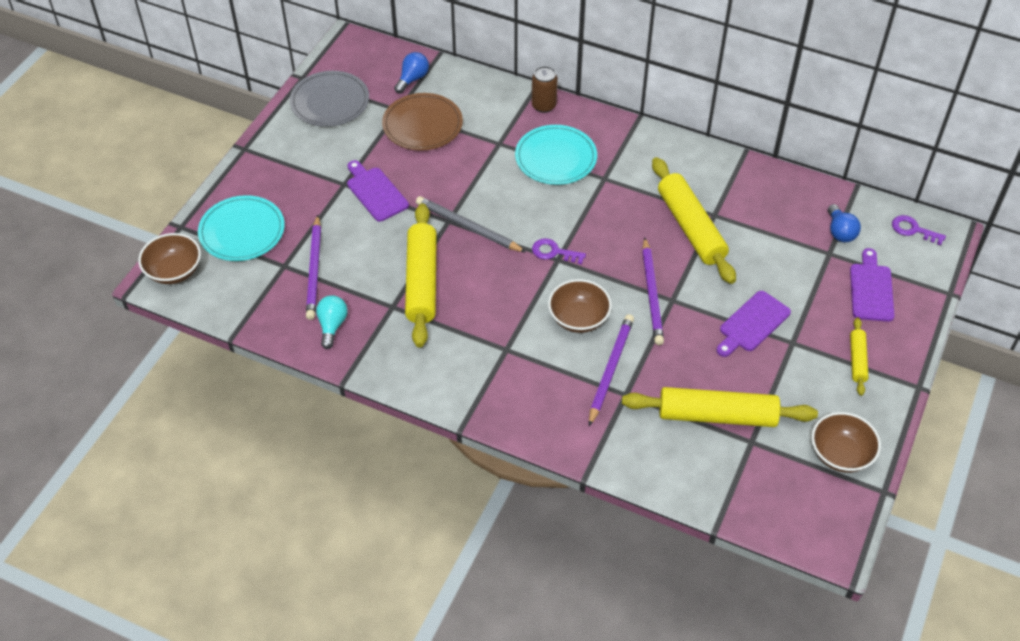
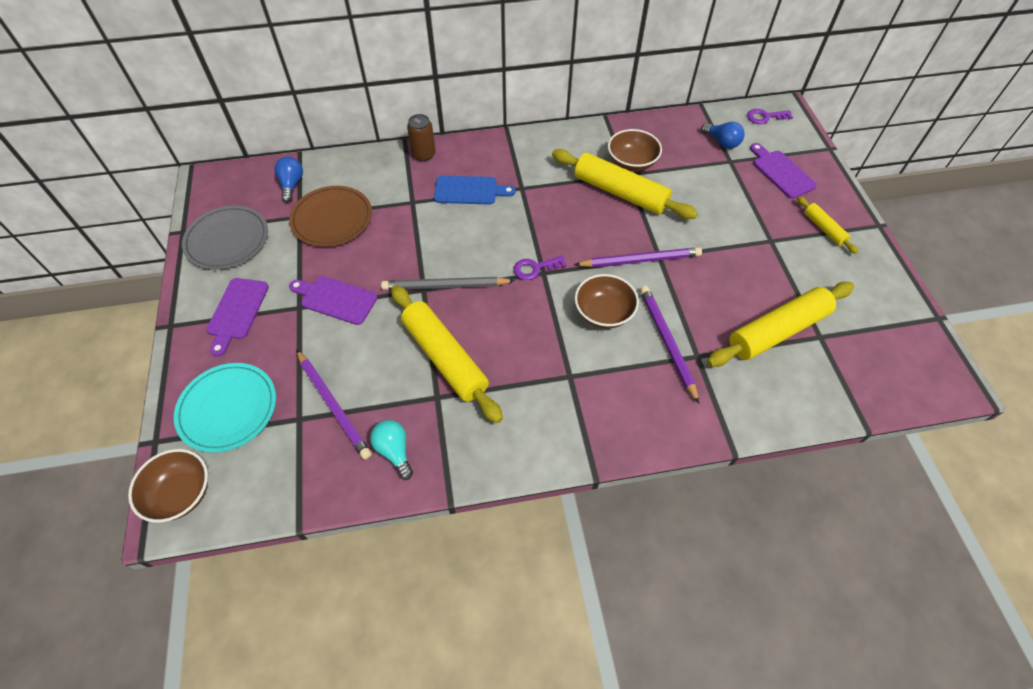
camera: 35 degrees left, 5 degrees up
turquoise plate [515,125,597,185] -> blue cutting board [434,176,515,205]
purple pencil [642,238,664,345] -> purple pencil turned 60 degrees counterclockwise [574,247,702,267]
purple cutting board [717,291,791,357] -> purple cutting board moved to [206,278,269,357]
brown bowl [811,412,881,473] -> brown bowl moved to [608,129,662,172]

